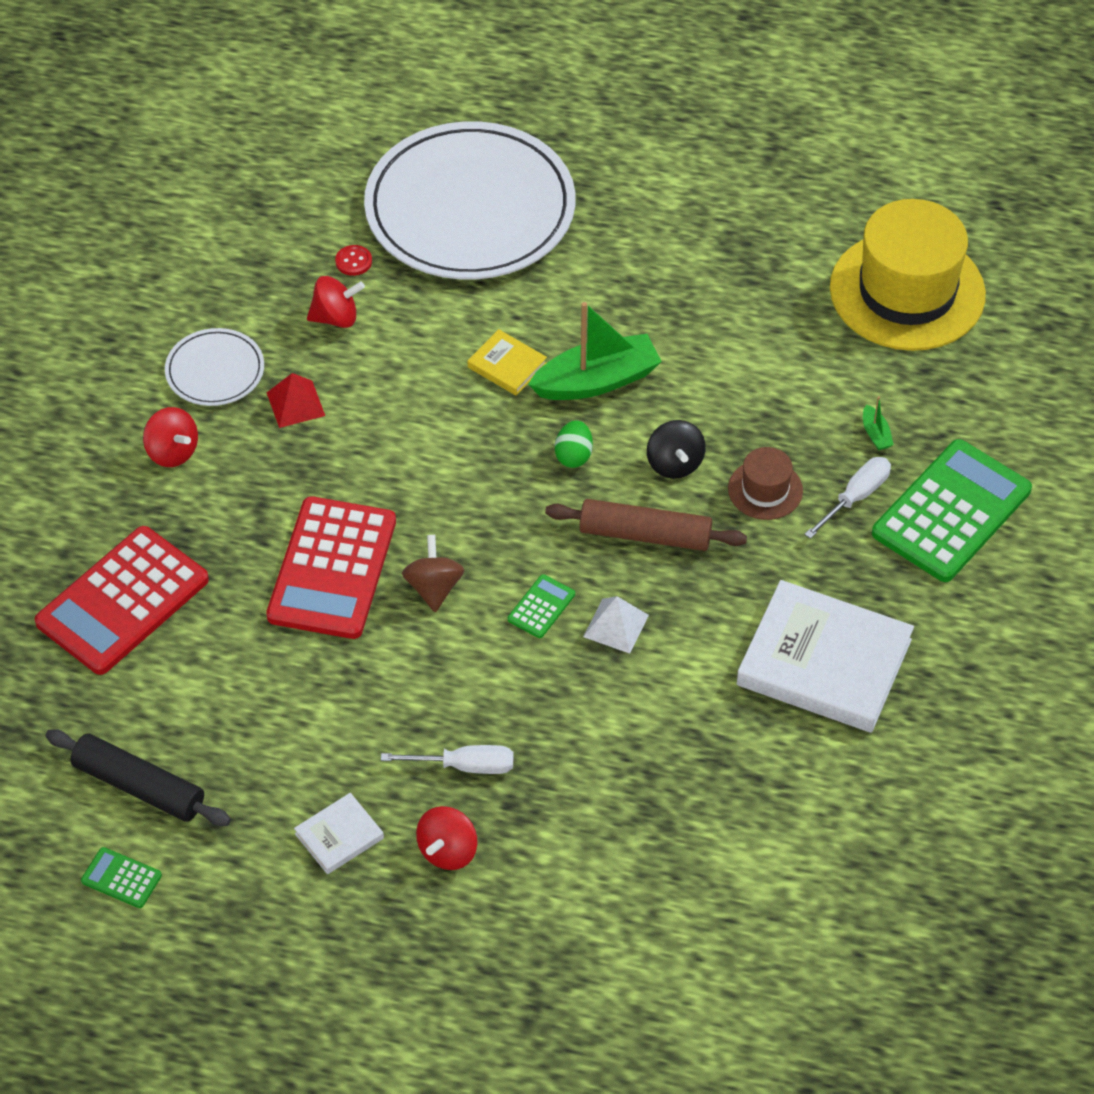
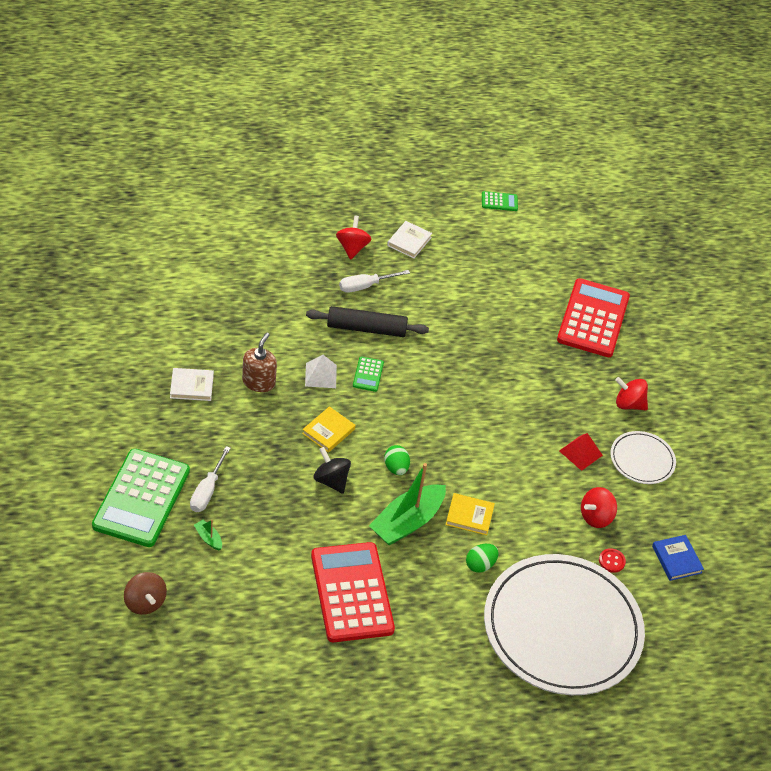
camera: 150 degrees right, 5 degrees down
black rolling pin [45,729,231,826] -> black rolling pin moved to [306,306,429,337]
red calculator [266,496,396,639] -> red calculator moved to [311,542,395,642]
brown spinning top [402,535,464,612] -> brown spinning top moved to [124,572,167,615]
brown rolling pin [545,499,747,551] -> yellow book [302,406,355,453]
brown hat [728,447,803,520] -> none
white book [737,580,914,733] -> white book [170,368,214,401], size x0.46
yellow hat [830,199,986,351] -> none
none -> brown soap dispenser [242,333,277,392]
none -> green egg [466,544,499,573]
none -> blue book [652,535,704,581]

